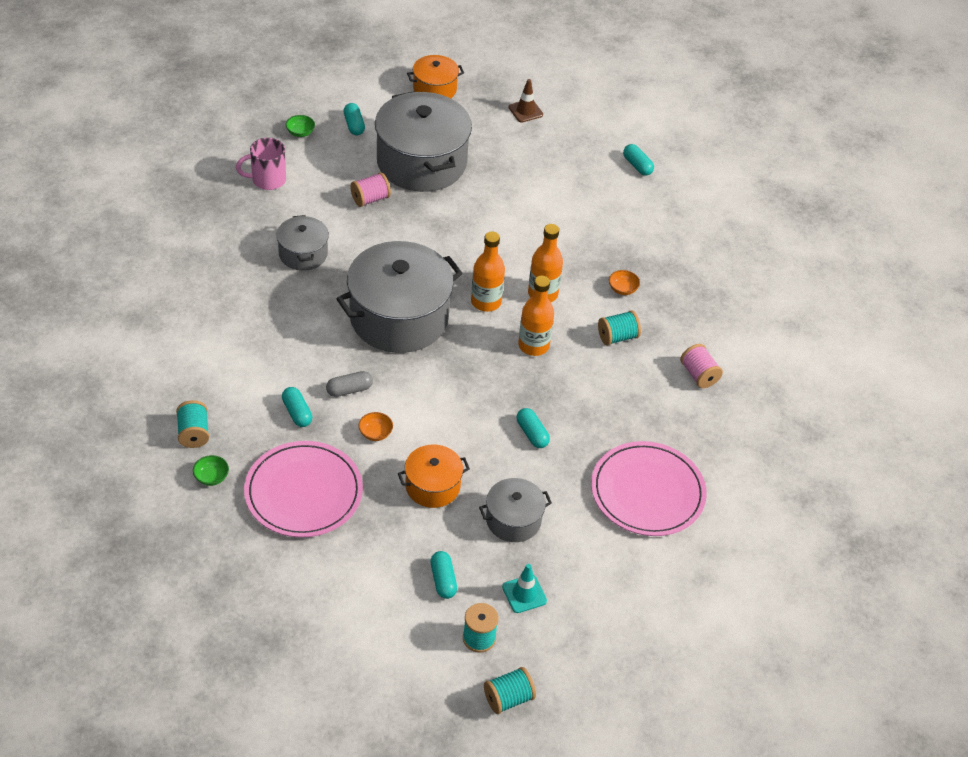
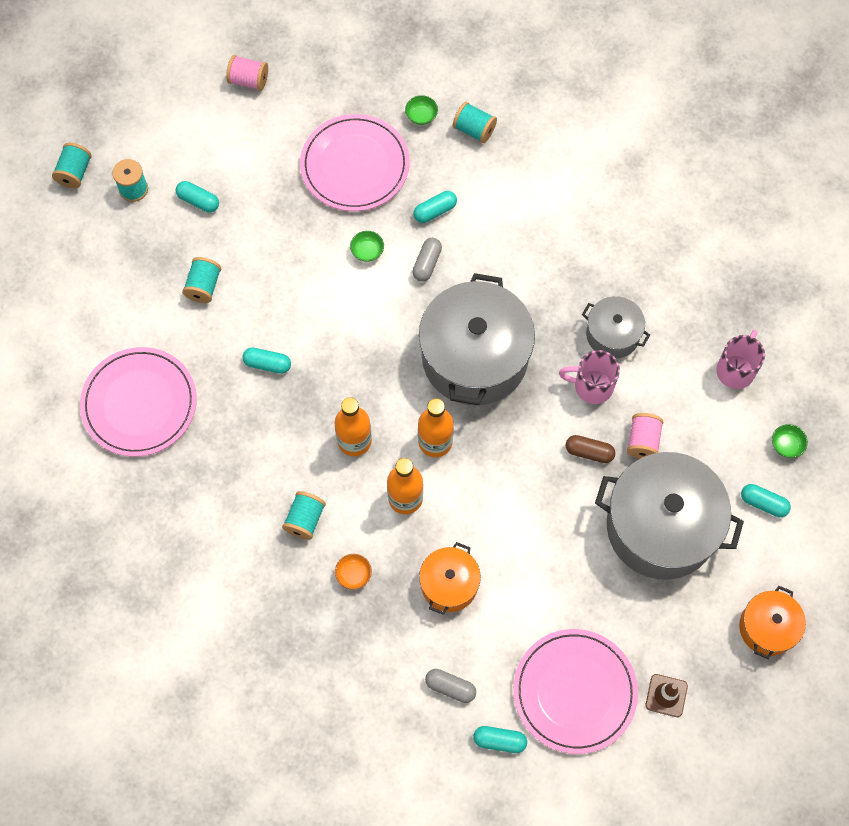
camera: 135 degrees right, 20 degrees up
turquoise capsule [282,387,312,427] -> turquoise capsule turned 45 degrees counterclockwise [413,191,457,223]
orange bowl [358,412,393,441] -> green bowl [350,231,384,262]
orange pot [398,445,470,508] -> orange pot moved to [419,542,481,615]
grey pot [479,478,552,542] -> turquoise spool [182,257,221,303]
turquoise traffic cone [502,564,547,613] -> none
pink spool [680,344,723,388] -> pink spool moved to [226,55,268,91]
none -> grey capsule [425,669,476,703]
none -> pink plate [513,629,638,754]
none -> pink mug [559,350,620,404]
none -> brown capsule [566,435,615,463]

